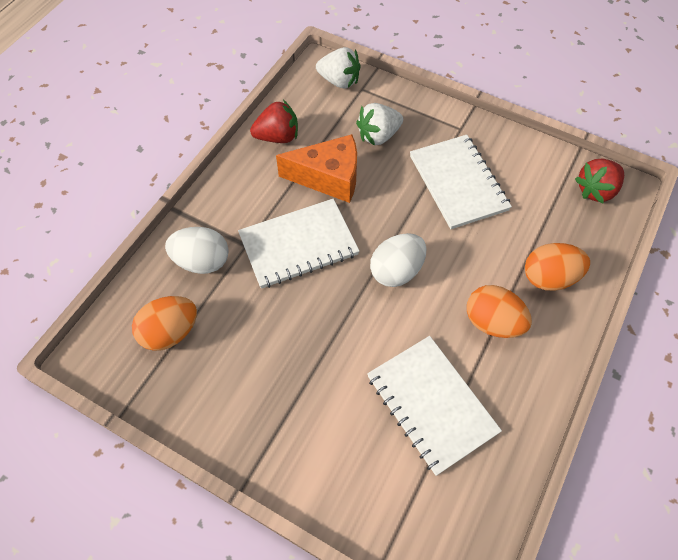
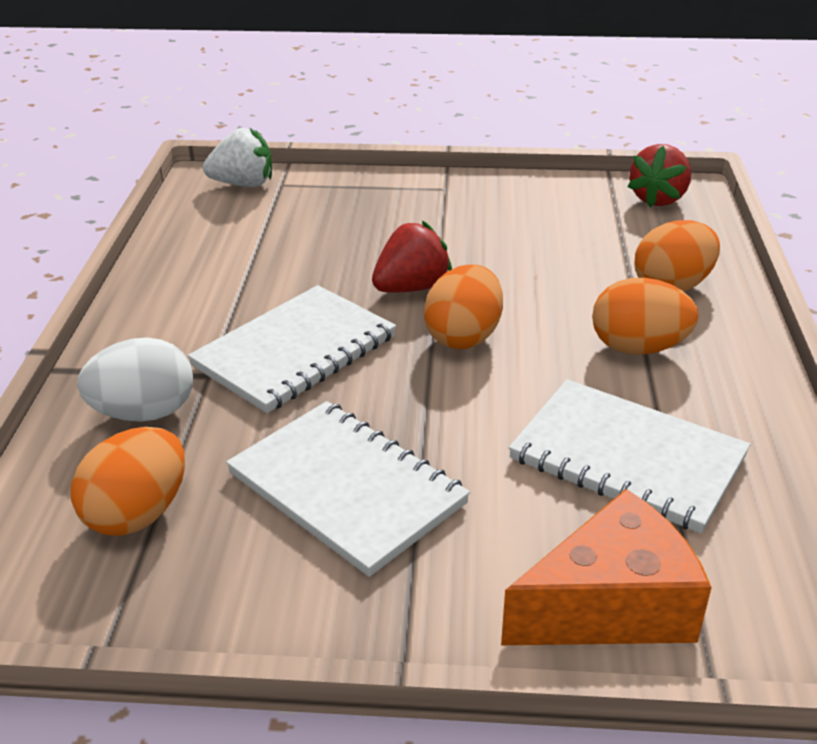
camera: 25 degrees left, 25 degrees down
red strawberry [250,100,298,143] -> red strawberry moved to [372,221,452,292]
orange cheese [276,134,357,203] -> orange cheese moved to [501,489,712,645]
white strawberry [356,103,403,146] -> none
white egg [370,233,426,287] -> orange egg [424,264,503,350]
white notebook [410,135,512,229] -> white notebook moved to [226,401,470,577]

